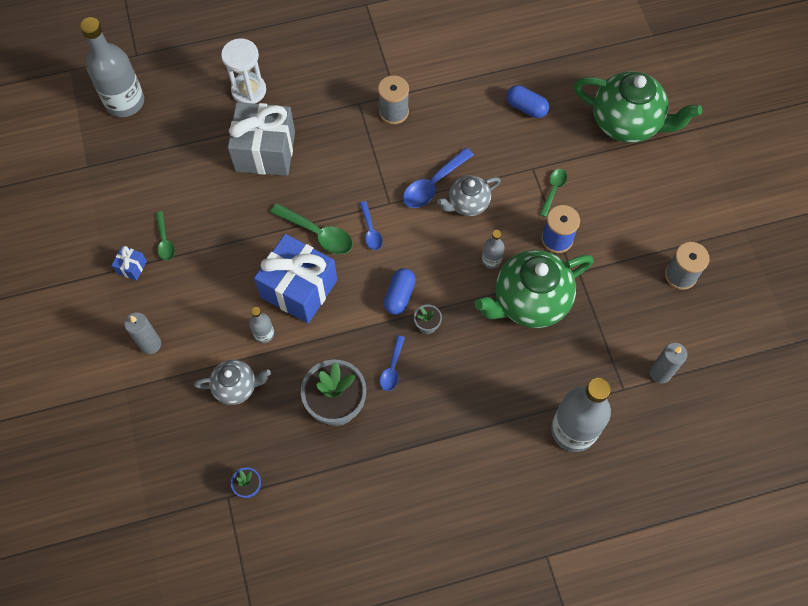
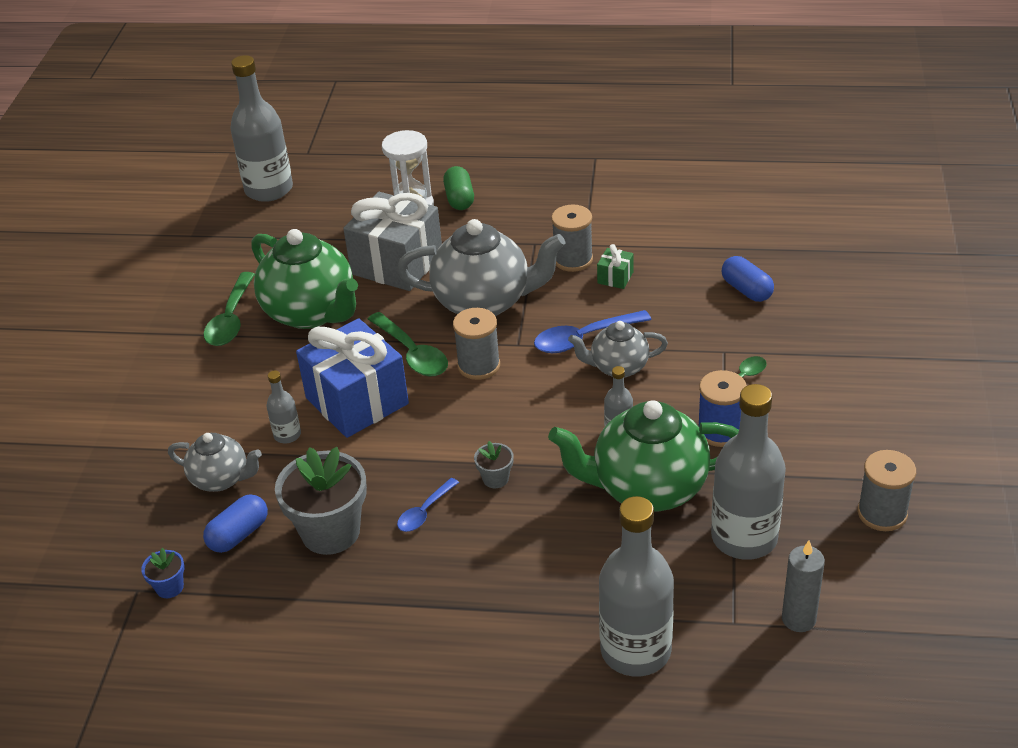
camera: 25 degrees right, 25 degrees down
blue gift [112,246,147,281] -> none
grey candle [124,312,161,354] -> none
green spoon [155,211,175,261] -> green spoon [203,272,255,346], size x1.63
blue spoon [360,201,383,250] -> grey spool [453,308,500,380]
blue capsule [384,268,416,315] -> blue capsule moved to [203,494,268,553]
green teapot [574,71,702,143] -> green teapot moved to [252,229,358,329]
none -> grey teapot [397,219,565,316]
none -> green capsule [443,166,474,210]
none -> green gift [597,244,634,289]
none -> grey bottle [711,384,786,560]

